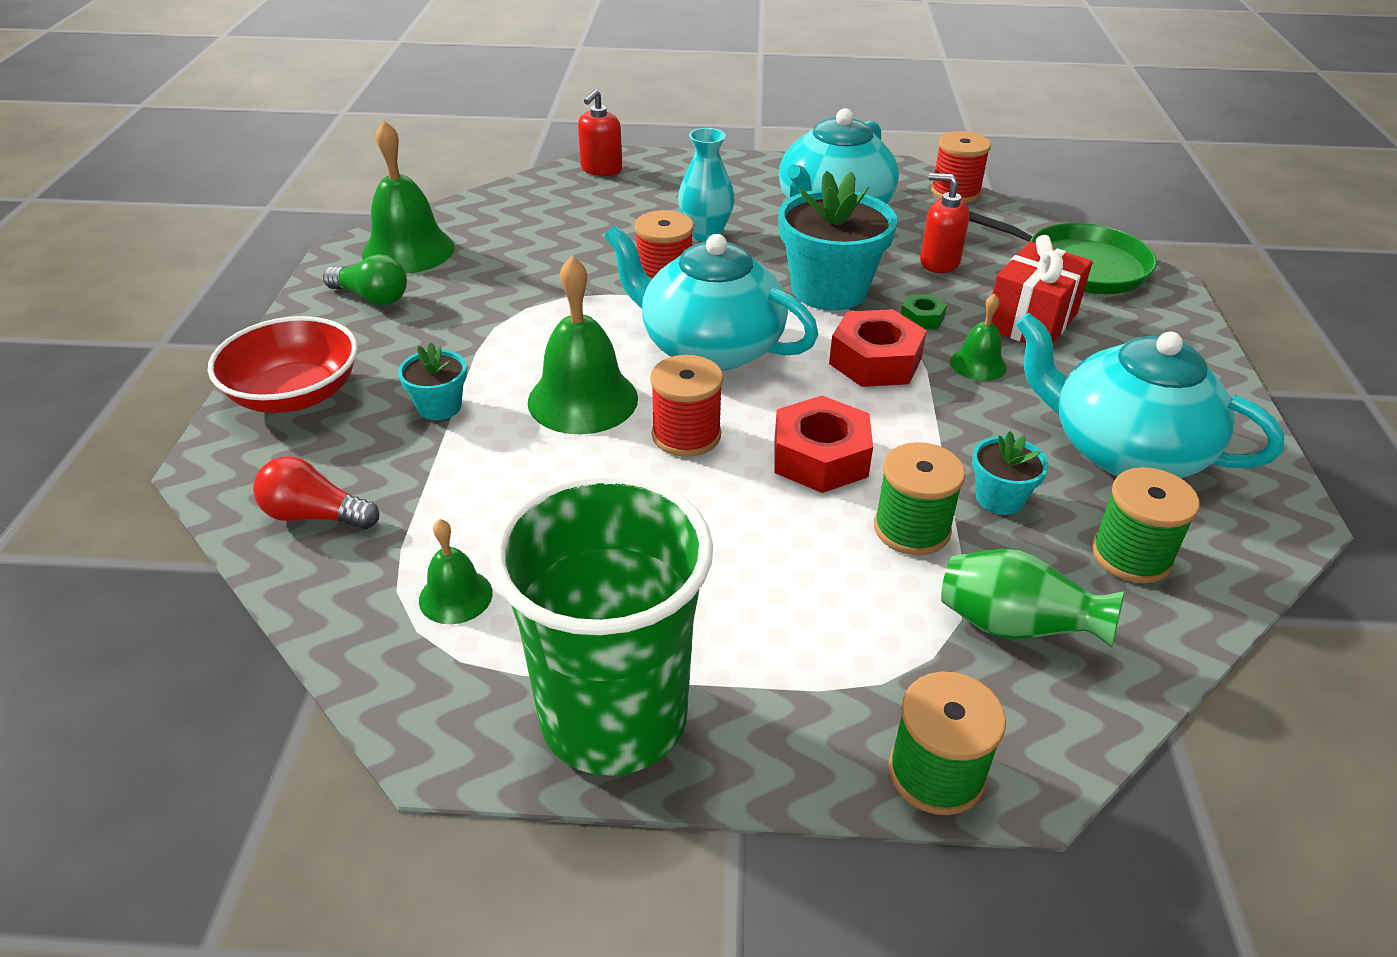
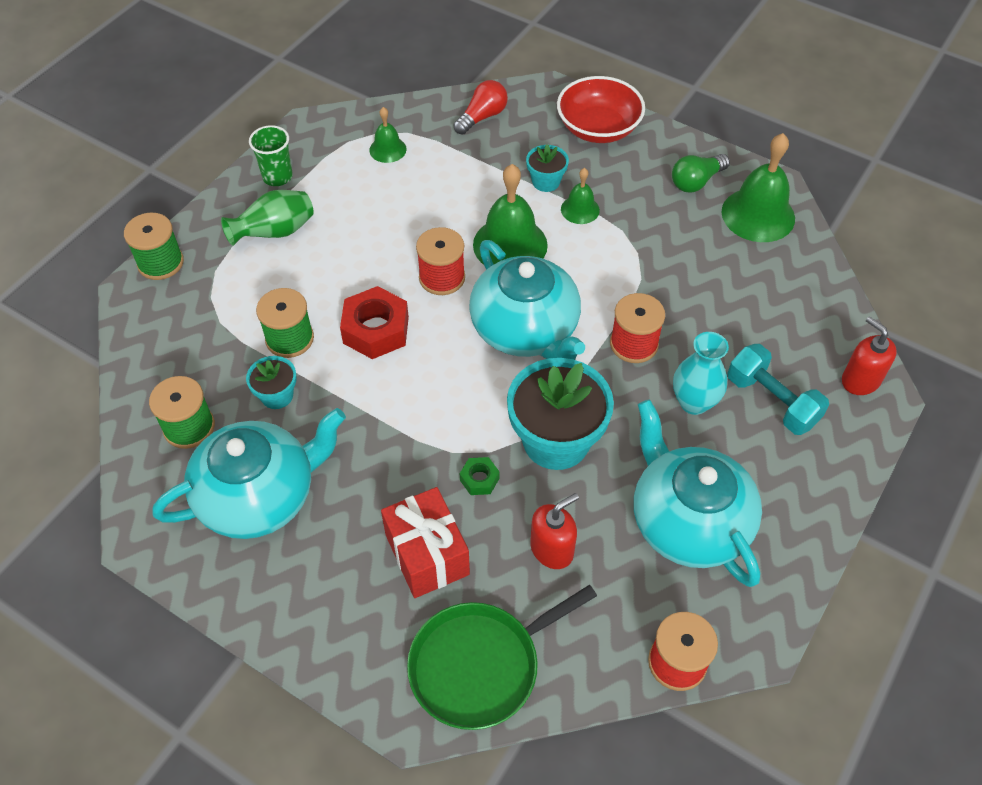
camera: 120 degrees right, 15 degrees up
green cup [491,473,713,776] -> green cup [249,125,293,186], size x0.44
turquoise teapot [604,225,818,371] -> turquoise teapot turned 90 degrees clockwise [469,240,585,360]
red nut [829,309,927,387] -> none
green vase [941,549,1124,648] -> green vase moved to [221,190,314,246]
green bell [950,293,1007,381] -> green bell moved to [561,168,600,224]
none -> turquoise dumbbell [727,344,829,435]

